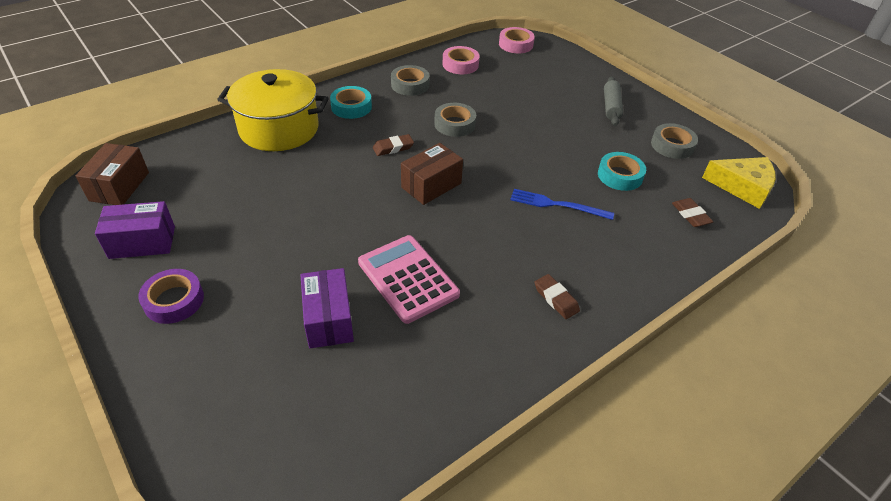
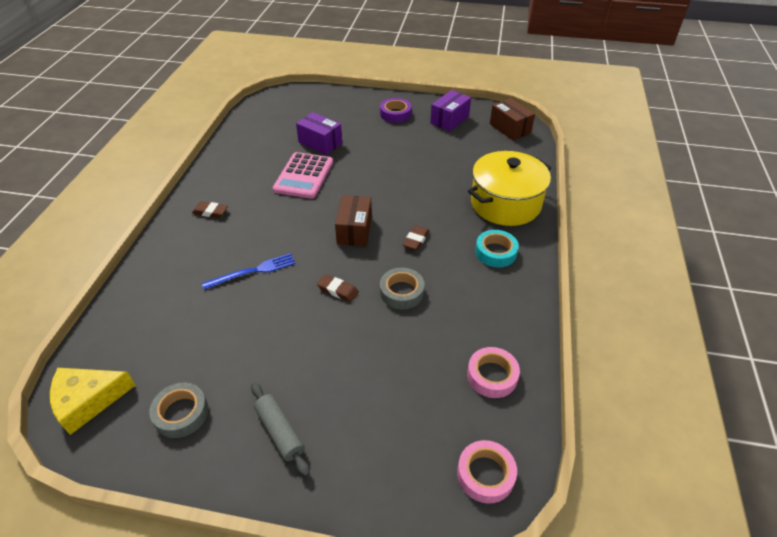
camera: 140 degrees right, 0 degrees up
pink calculator [358,235,460,324] -> pink calculator turned 90 degrees clockwise [273,152,333,199]
grey tape [391,65,430,96] -> none
turquoise tape [598,152,646,191] -> none
brown eraser [672,198,713,227] -> brown eraser moved to [317,274,359,302]

